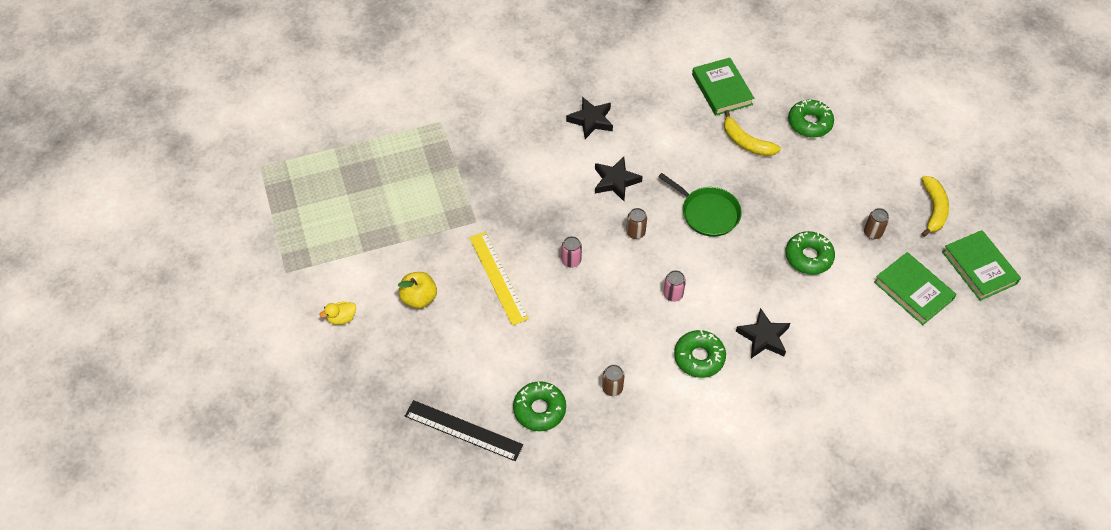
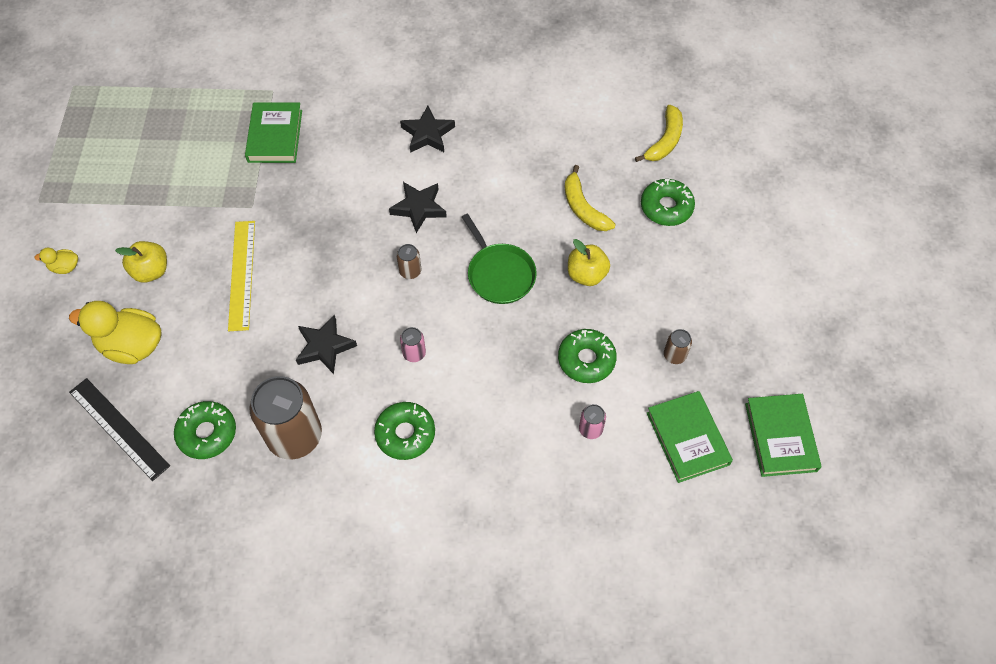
camera: 20 degrees right, 5 degrees up
pink can [562,236,582,268] -> pink can moved to [579,404,606,439]
brown can [602,365,625,396] -> brown can [249,376,322,460], size x2.31
green book [692,58,754,116] -> green book moved to [245,102,302,163]
black star [736,308,790,358] -> black star moved to [296,314,357,374]
yellow banana [921,176,949,237] -> yellow banana moved to [635,104,683,162]
none -> yellow duck [69,301,162,364]
none -> yellow apple [568,239,610,286]

